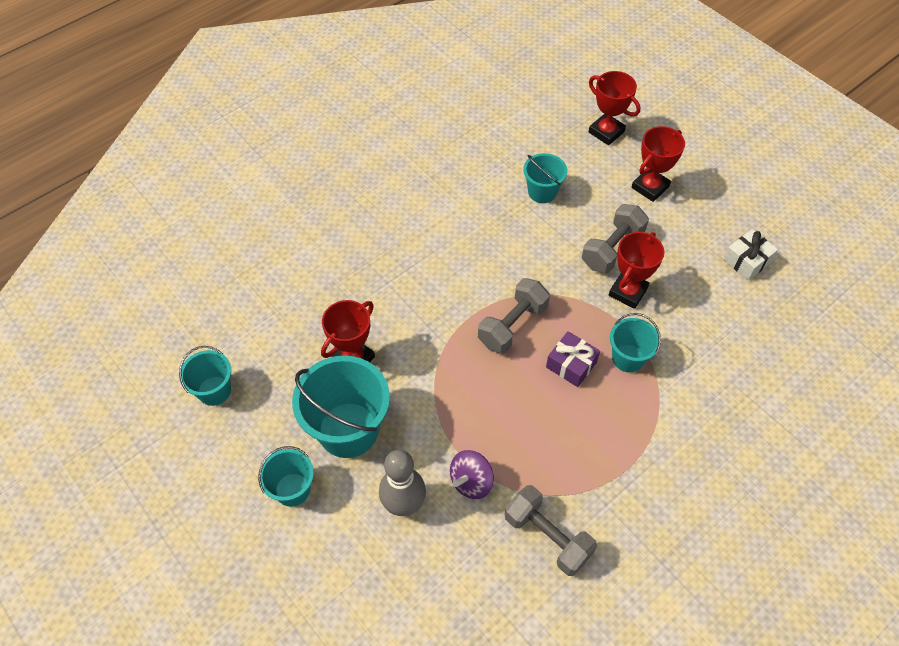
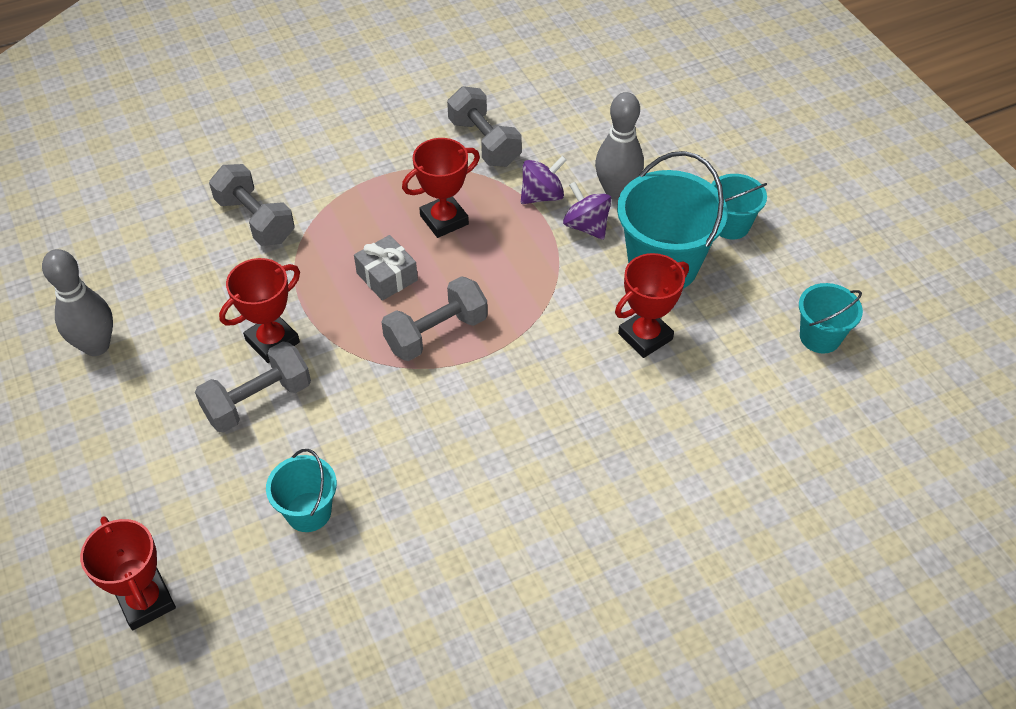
camera: 165 degrees left, 5 degrees down
purple gift [546,331,600,387] -> grey gift [354,235,418,301]
turquoise bucket [610,313,661,373] -> none
red trophy [631,126,685,202] -> red trophy moved to [402,138,480,238]
white gift [723,229,778,280] -> grey bowling pin [42,249,113,356]
none -> grey dumbbell [209,164,295,246]
none -> purple spinning top [563,182,612,240]

